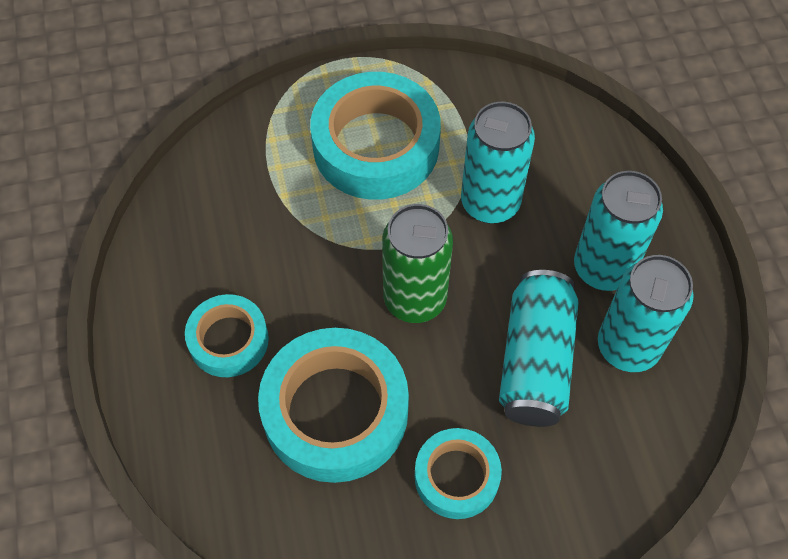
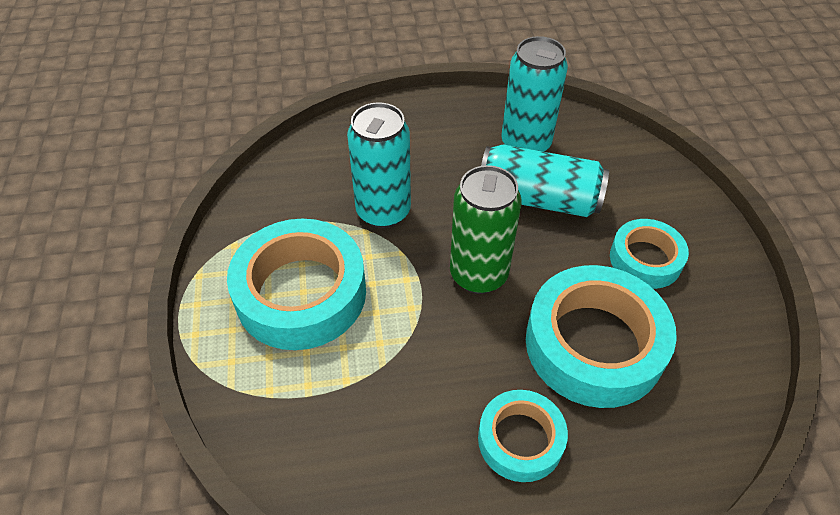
camera: 85 degrees left, 10 degrees down
turquoise can [574,171,663,291] -> none

